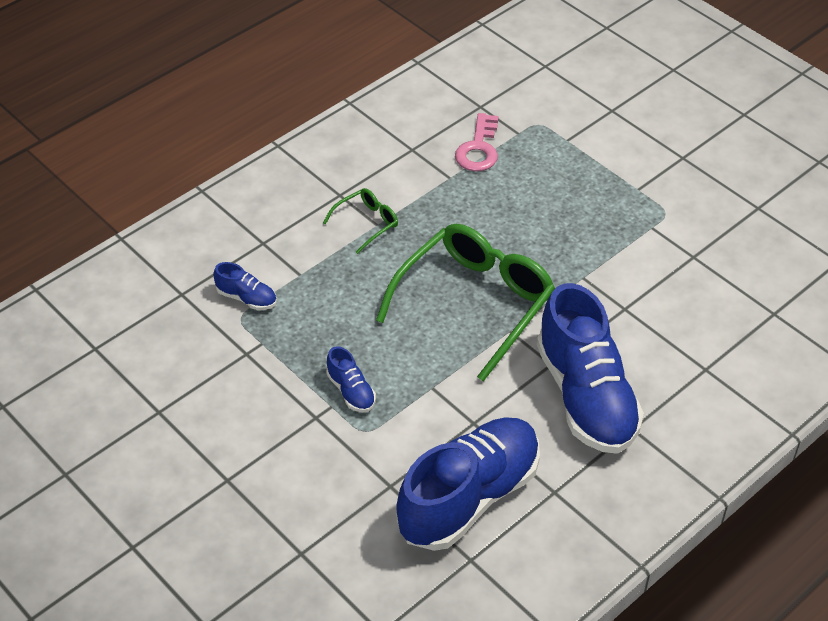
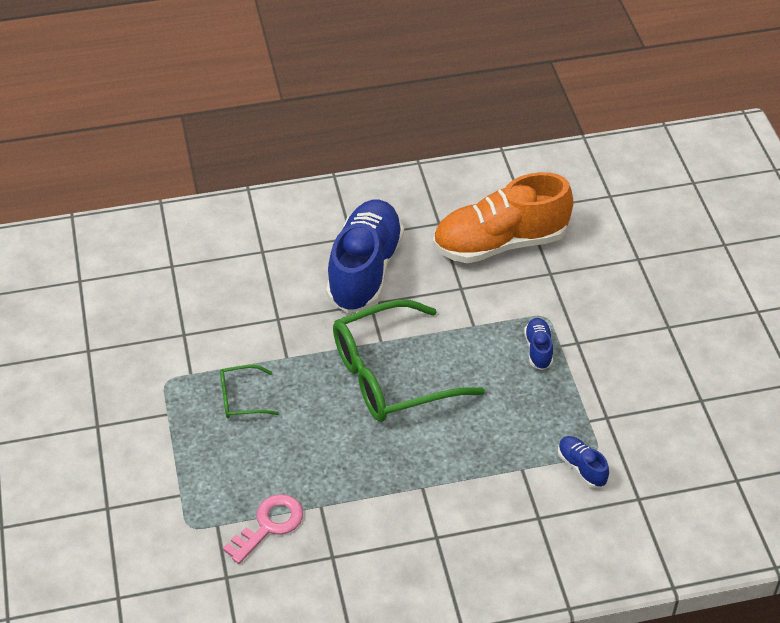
camera: 150 degrees left, 0 degrees up
green glasses [323,188,398,254] -> green glasses moved to [220,365,279,418]
blue shoe [396,417,540,551] -> orange shoe [433,172,573,263]

